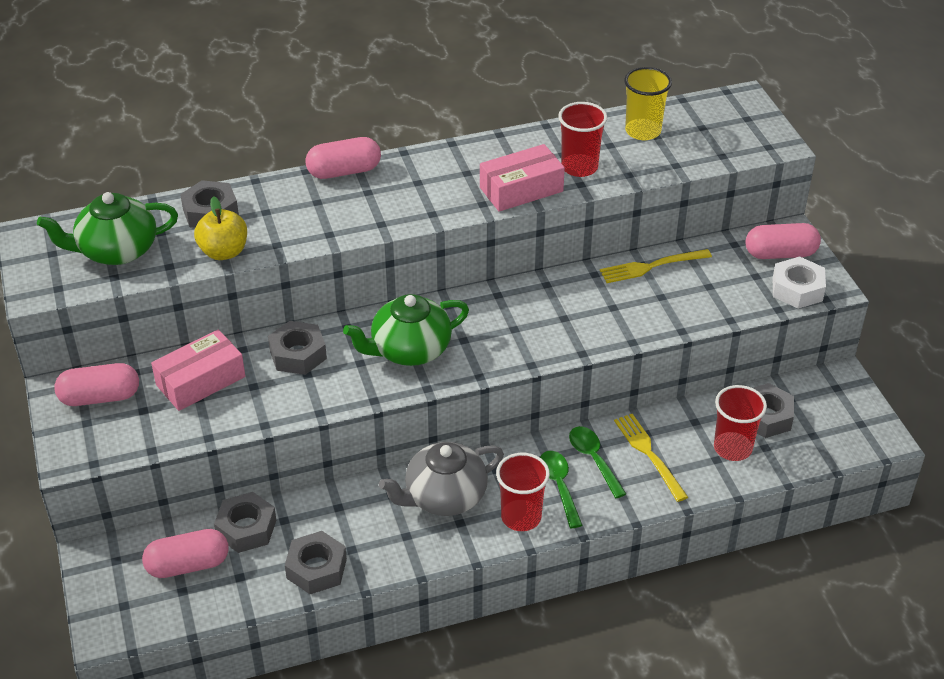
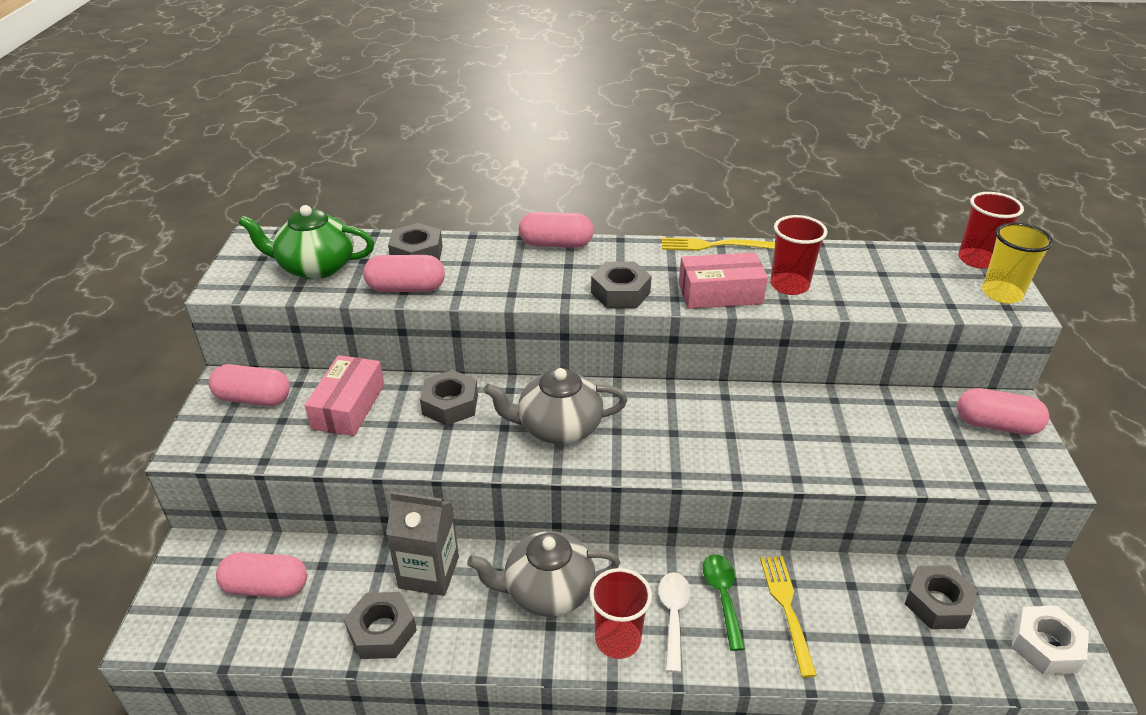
camera: 20 degrees right, 5 degrees down
pink box [151,329,245,411] -> pink box turned 60 degrees counterclockwise [305,355,384,436]
yellow apple [194,196,247,260] -> pink capsule [363,255,445,292]
grey nut [214,492,276,553] -> grey nut moved to [591,262,652,308]
green teapot [343,294,469,366] -> grey teapot [484,368,628,444]
green spoon [540,451,582,528] -> white spoon [658,572,691,673]
yellow fork [600,249,712,283] -> yellow fork moved to [662,238,775,251]
yellow cup [624,67,672,140] -> yellow cup moved to [982,223,1053,303]
red cup [714,385,767,461] -> red cup moved to [958,192,1024,269]
white nut [773,256,826,309] -> white nut moved to [1011,606,1089,675]
none -> grey carton [386,491,459,596]

